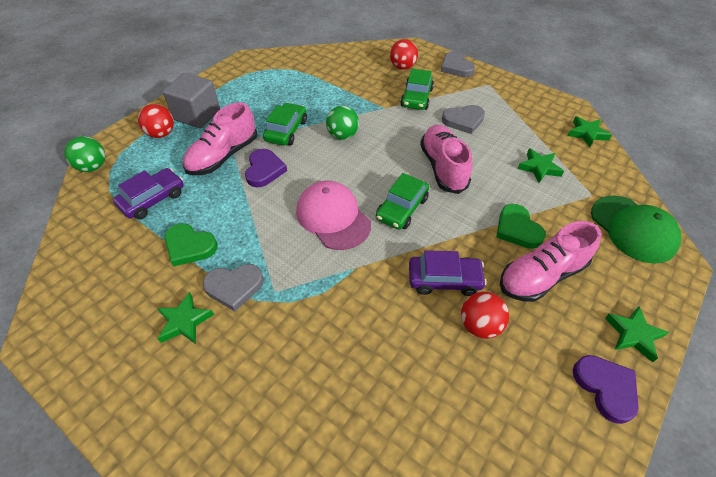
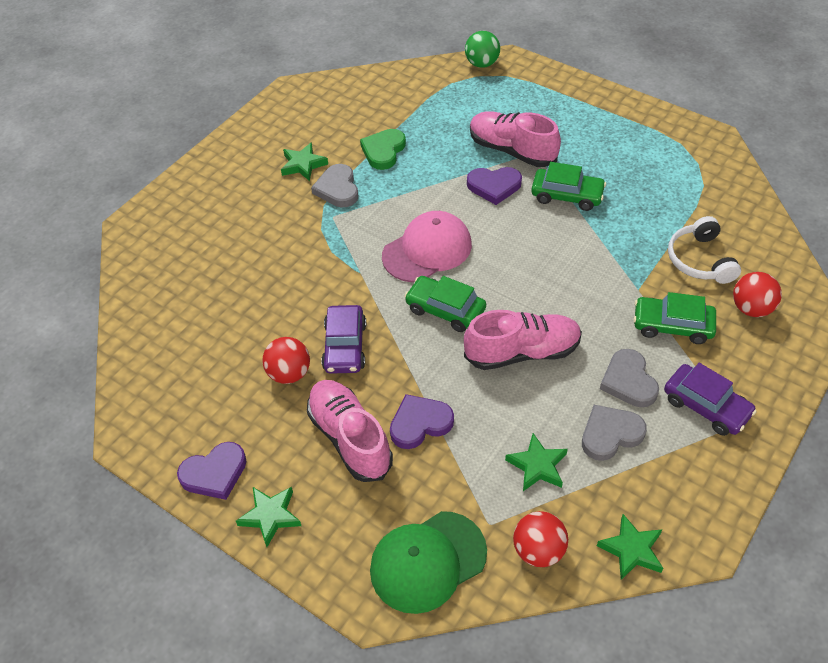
camera: 90 degrees right, 0 degrees up
purple car [113,168,184,219] -> purple car moved to [664,363,757,436]
red ball [138,104,174,138] -> red ball moved to [513,511,568,567]
grey cube [163,73,220,128] -> none
green ball [326,106,359,140] -> none
grey heart [441,51,475,77] -> grey heart moved to [582,405,647,461]
green heart [496,204,546,249] -> purple heart [390,394,454,449]
none -> white headphones [668,216,741,284]

